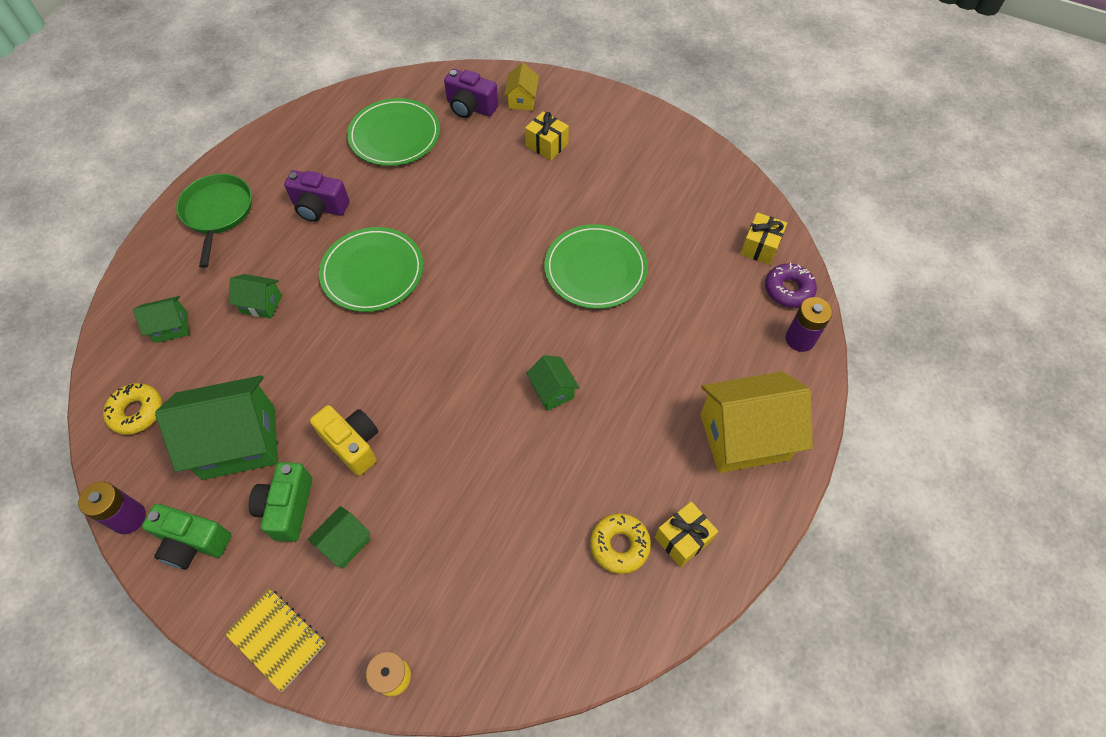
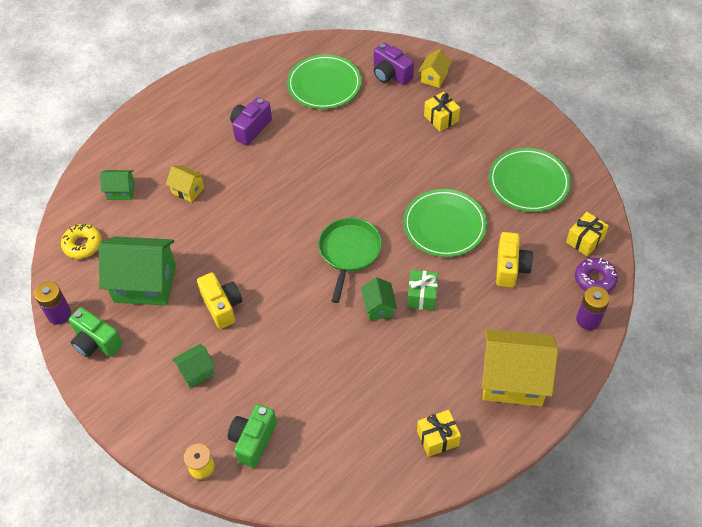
camera: 20 degrees right, 5 degrees down
green pan [176,174,252,268] -> green pan moved to [318,218,382,303]
yellow notebook [225,588,326,692] -> none
green house [229,274,282,319] -> yellow house [166,165,205,202]
green camera [249,462,312,542] -> green camera moved to [228,404,277,468]
purple camera [284,170,350,222] -> purple camera turned 90 degrees clockwise [230,97,272,146]
green plate [319,227,423,312] -> green plate moved to [489,148,571,212]
yellow donut [590,513,651,574] -> none
none -> green gift [407,270,438,311]
none -> yellow camera [496,232,533,288]

